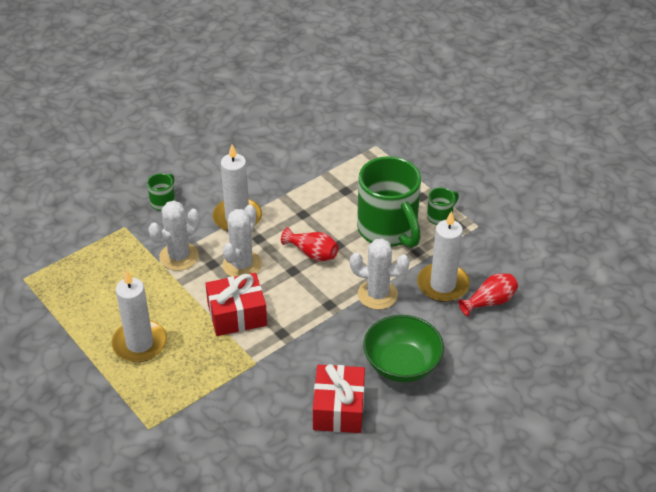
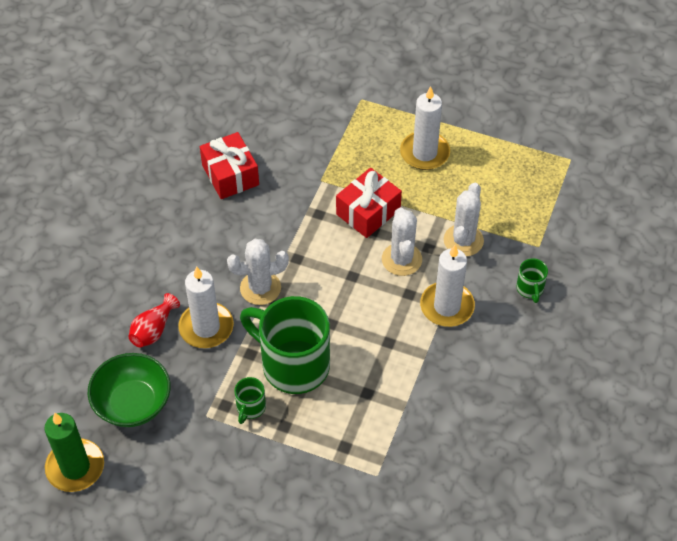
camera: 150 degrees right, 10 degrees up
red vase [281,227,338,262] -> none
green bowl [363,315,444,382] -> green bowl moved to [88,353,170,427]
none -> green candle [44,413,104,492]

